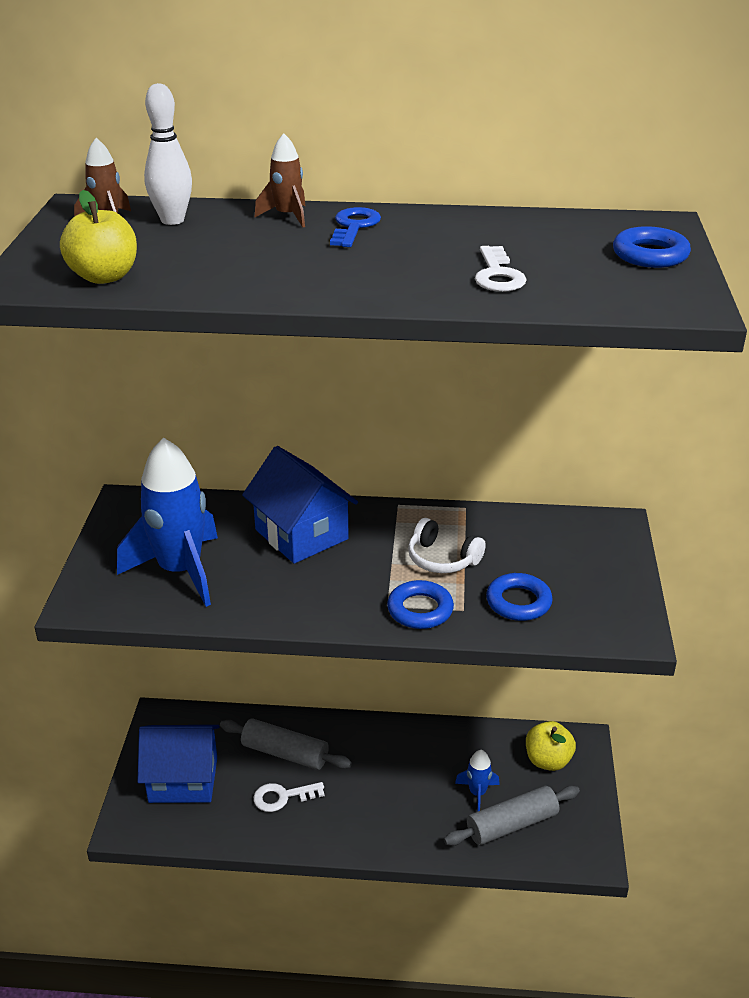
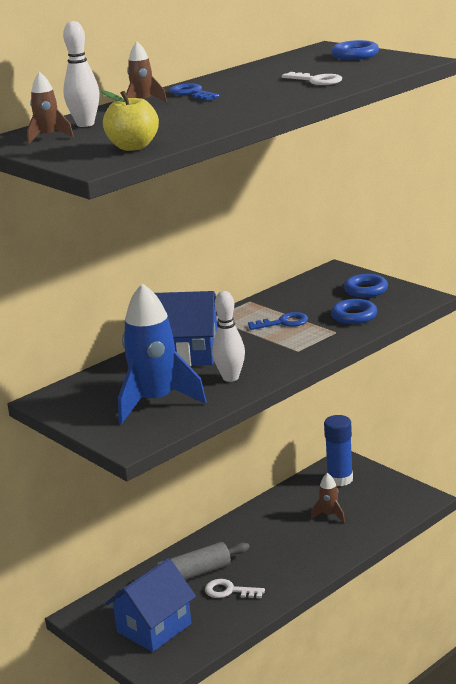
camera: 45 degrees left, 10 degrees down
white key [253,782,325,812] -> white key turned 75 degrees clockwise [205,579,265,598]
blue ring [387,580,454,629] -> blue ring moved to [344,274,388,297]
white headphones [408,518,486,573] -> blue key [248,312,308,330]
grey rolling pin [444,786,580,846] -> none
blue rocket [455,750,500,812] -> brown rocket [311,473,345,522]
yellow apple [526,721,576,771] -> blue glue stick [324,415,353,486]
none -> white bowling pin [212,291,245,382]

